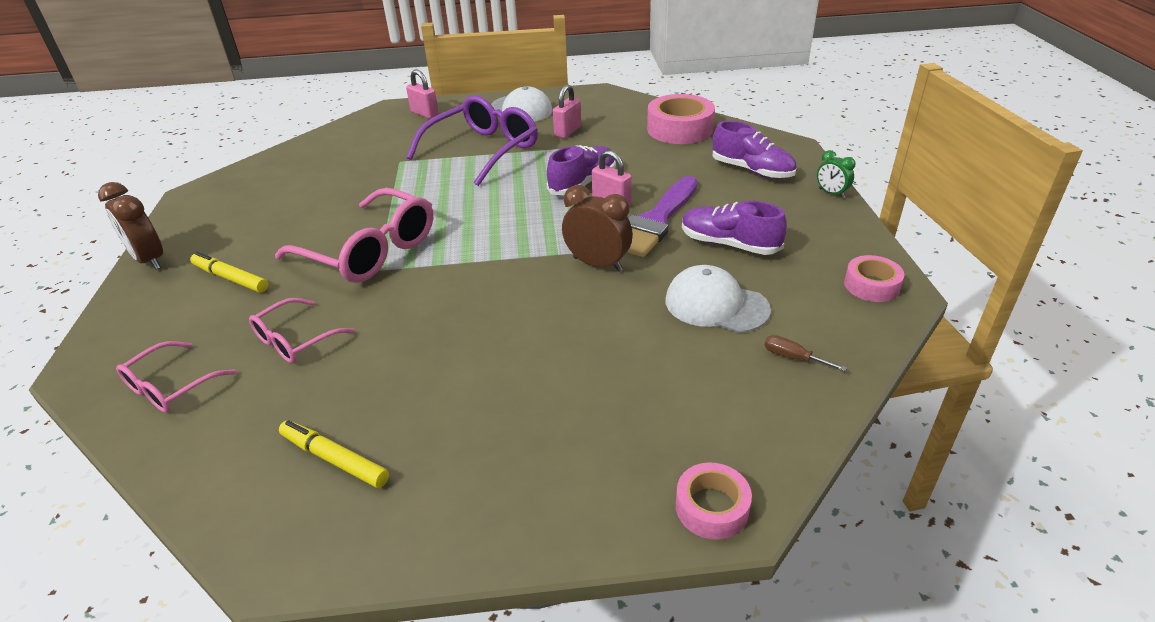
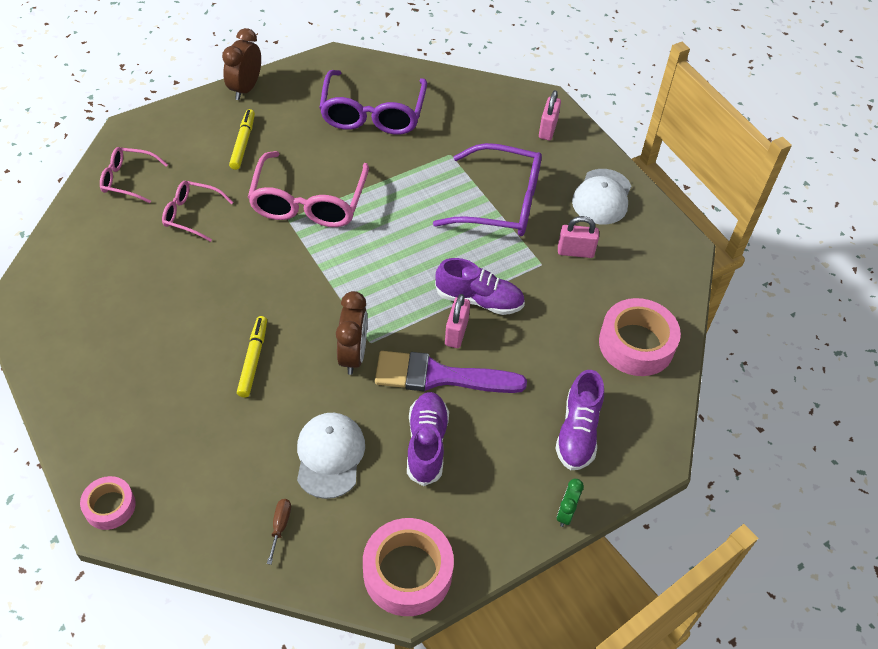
camera: 60 degrees right, 15 degrees up
yellow marker [279,420,389,488] -> yellow marker moved to [237,316,267,397]
pink tape [844,255,905,302] -> pink tape [363,518,454,616], size x1.74
none -> purple glasses [319,70,427,135]

